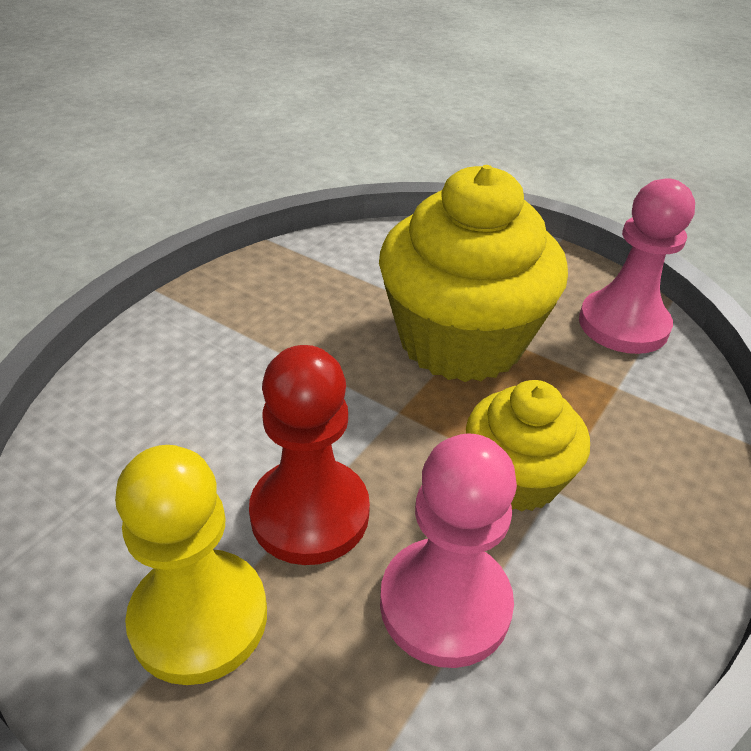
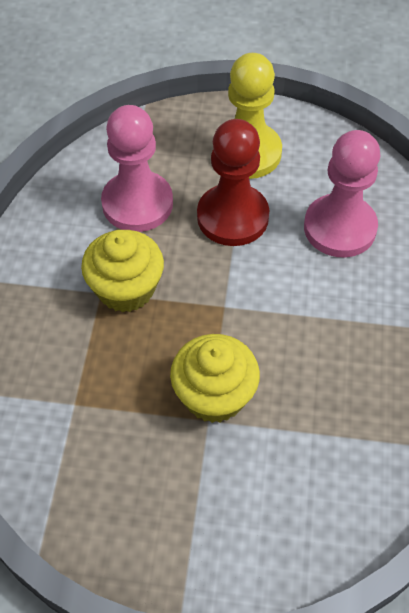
camera: 155 degrees right, 15 degrees up
yellow cupcake [379,165,568,382] -> yellow cupcake [170,334,260,423], size x0.55
pink pawn [579,178,695,354] -> pink pawn moved to [304,130,380,257]

